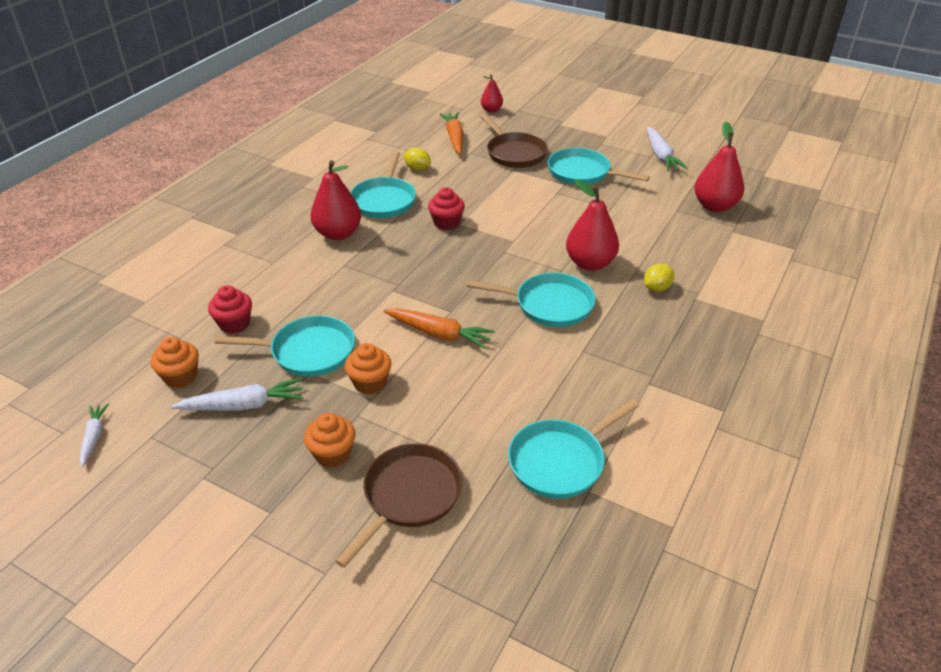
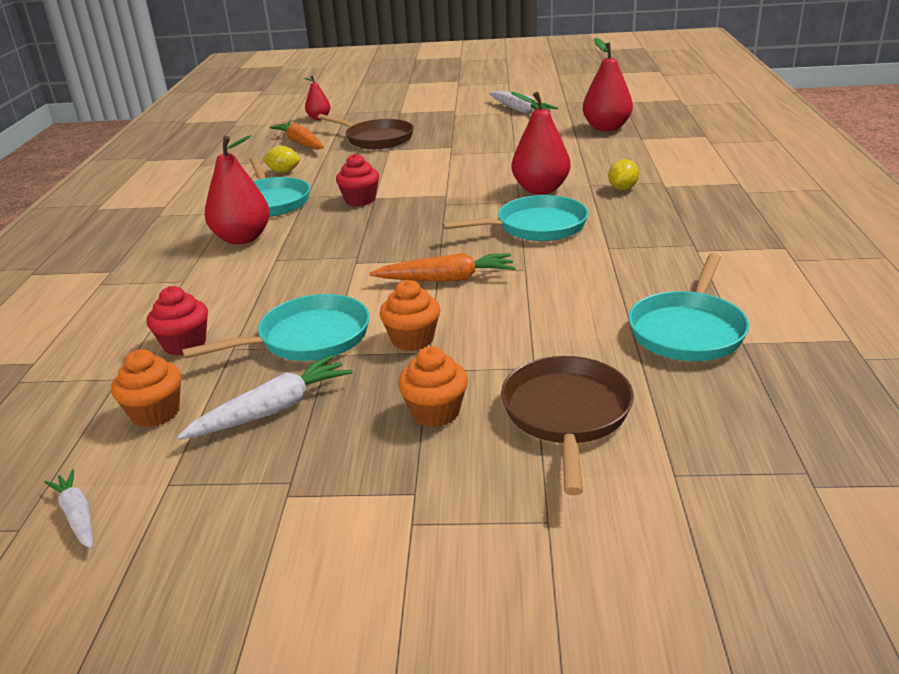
camera: 25 degrees left, 10 degrees down
turquoise pan [548,148,650,185] -> none

